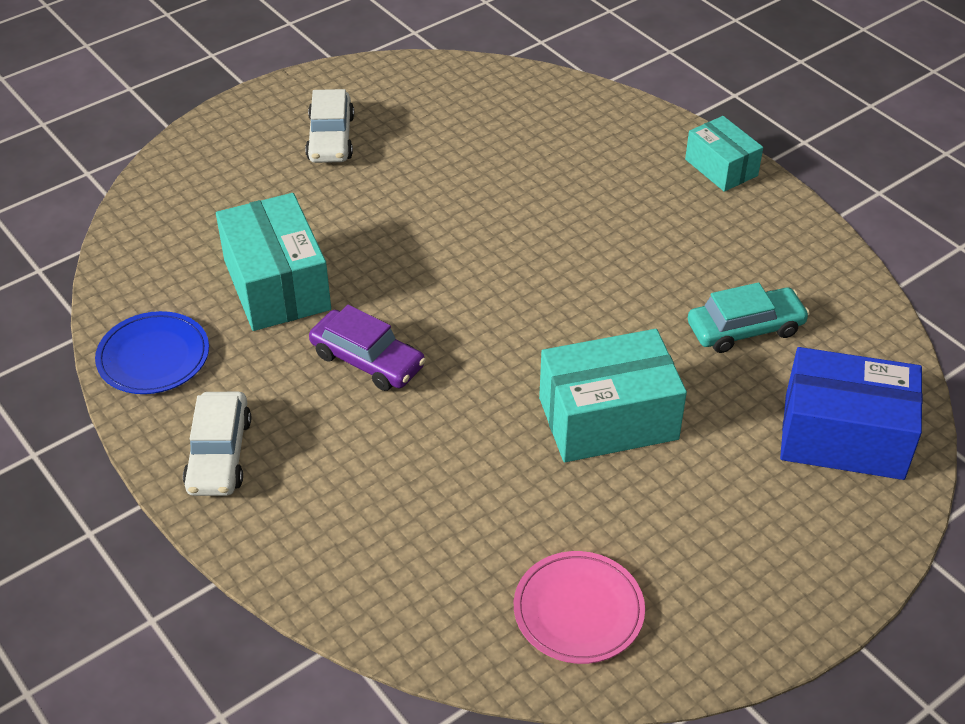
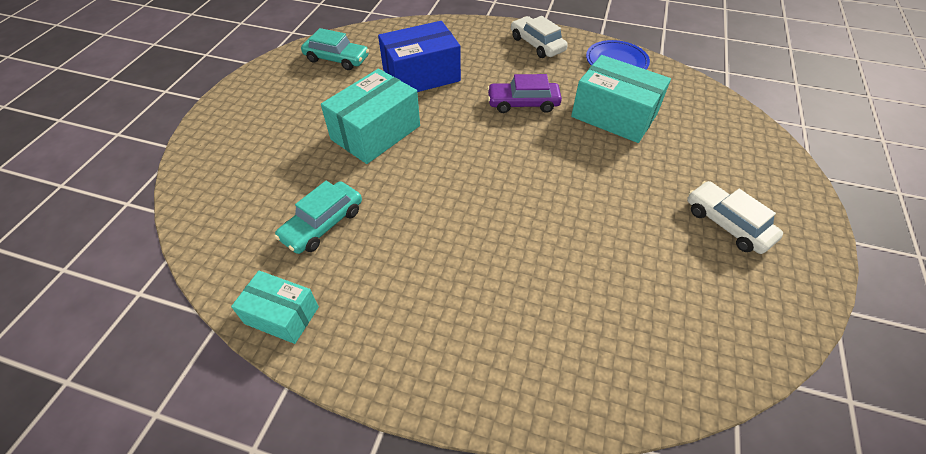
camera: 145 degrees right, 5 degrees up
pink plate [514,551,645,664] -> turquoise car [301,28,369,70]
turquoise box [685,116,763,192] -> turquoise box moved to [231,271,319,344]
blue box [780,347,923,480] -> blue box moved to [378,21,461,92]

